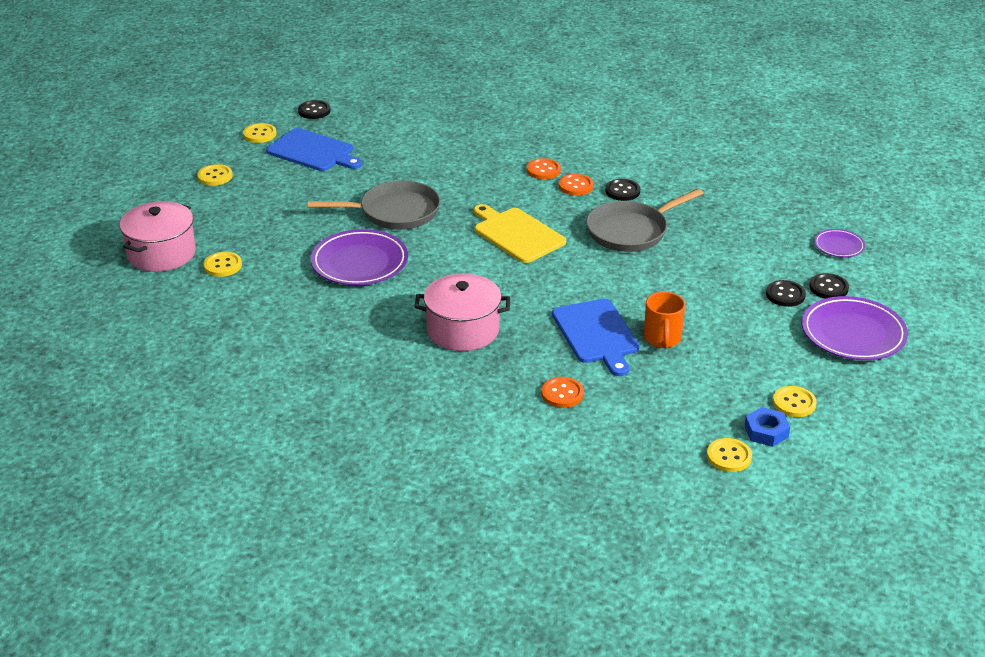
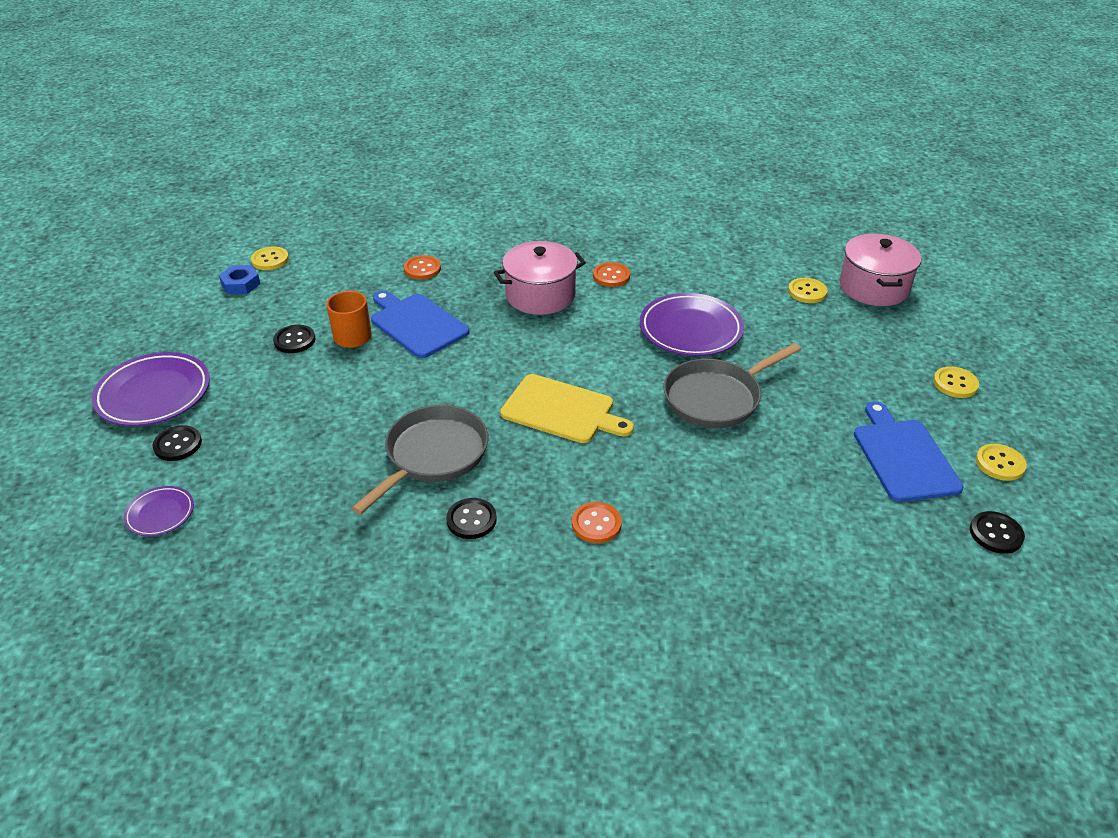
camera: 155 degrees right, 5 degrees up
blue cutting board [266,128,362,171] -> blue cutting board turned 75 degrees clockwise [854,401,964,502]
orange button [559,174,594,196] -> orange button moved to [593,262,630,287]
black button [766,280,806,307] -> black button moved to [273,325,315,353]
yellow button [773,386,817,417] -> none

